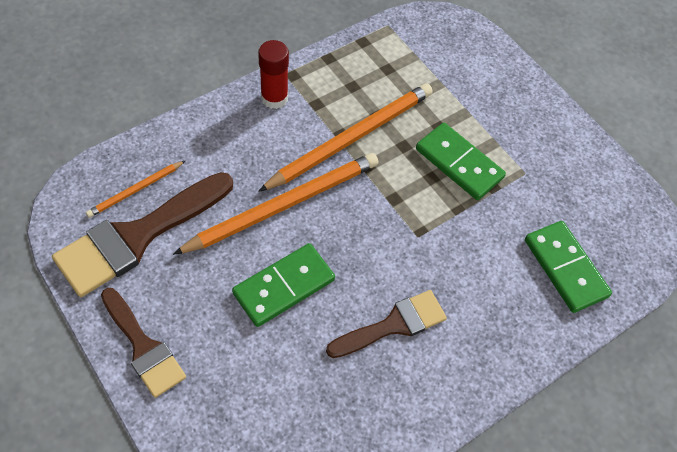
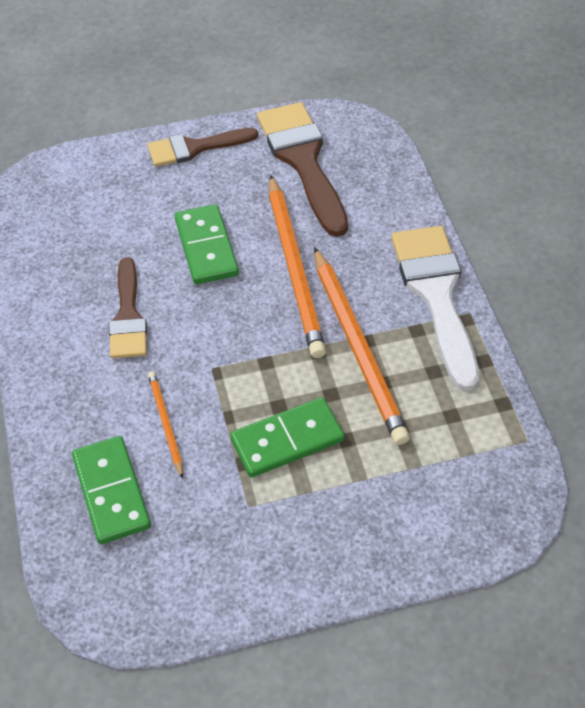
camera: 115 degrees right, 5 degrees down
orange pencil [86,160,186,218] -> orange pencil moved to [148,371,183,479]
red glue stick [258,40,289,109] -> white brush [391,226,479,391]
green domino [525,221,612,313] -> green domino turned 75 degrees clockwise [72,436,151,544]

